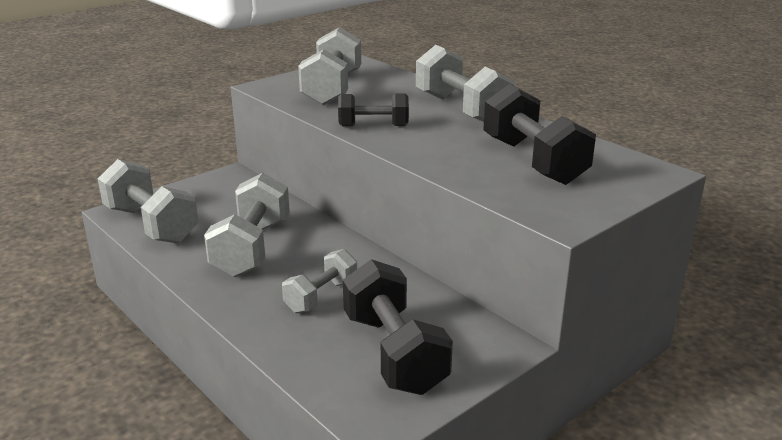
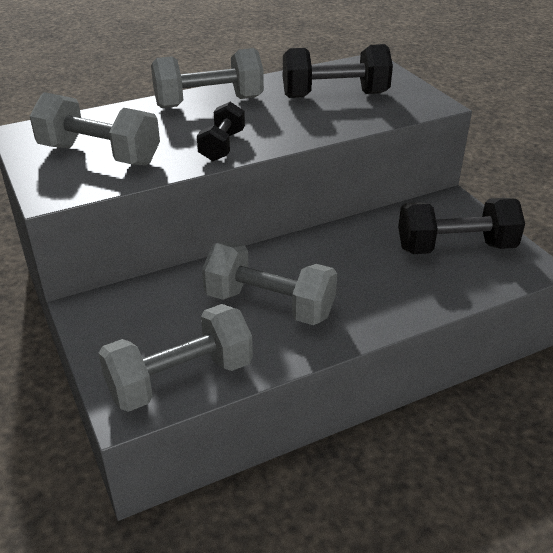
camera: 75 degrees left, 10 degrees up
grey dumbbell [282,249,357,313] -> none

